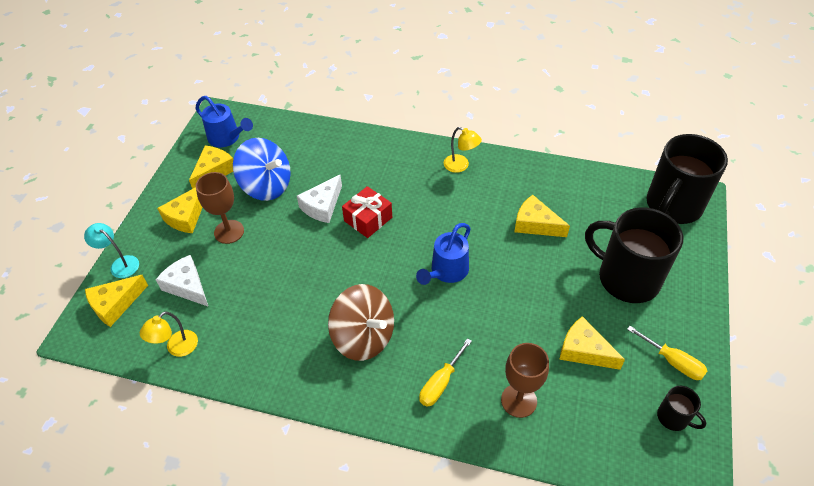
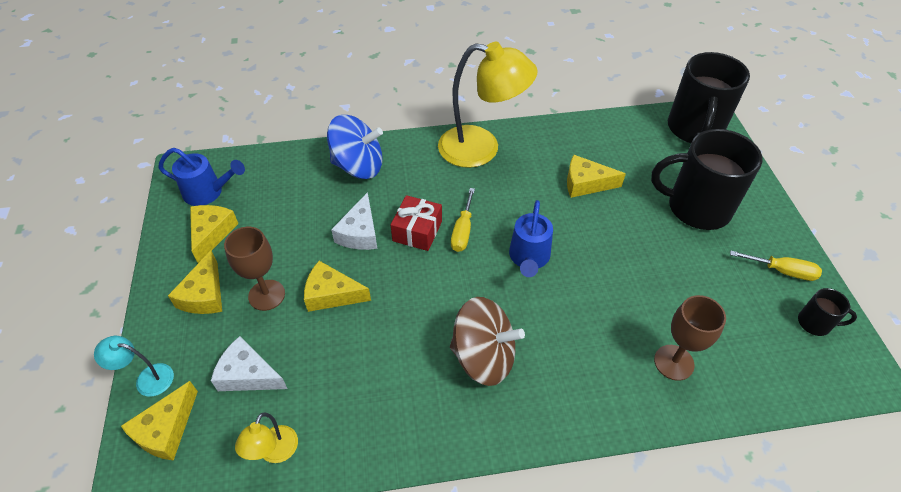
camera: 25 degrees left, 0 degrees up
blue spinning top [233,138,291,201] -> blue spinning top moved to [327,115,383,179]
yellow screwdriver [419,338,472,407] -> yellow screwdriver moved to [451,188,475,252]
yellow lamp [444,127,482,173] -> yellow lamp [438,42,538,168], size x2.21
yellow cheese [559,316,625,370] -> yellow cheese moved to [304,261,371,312]

